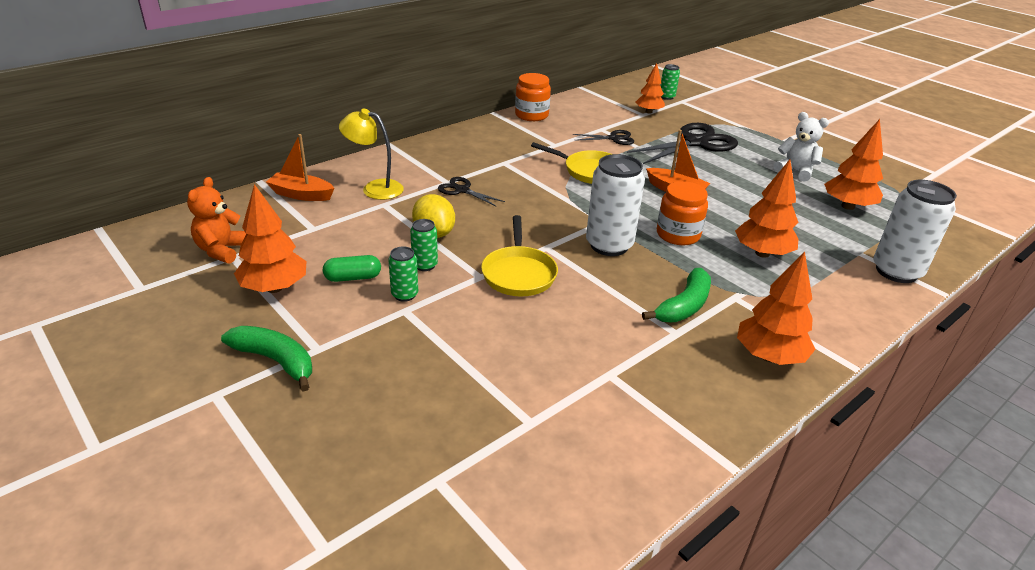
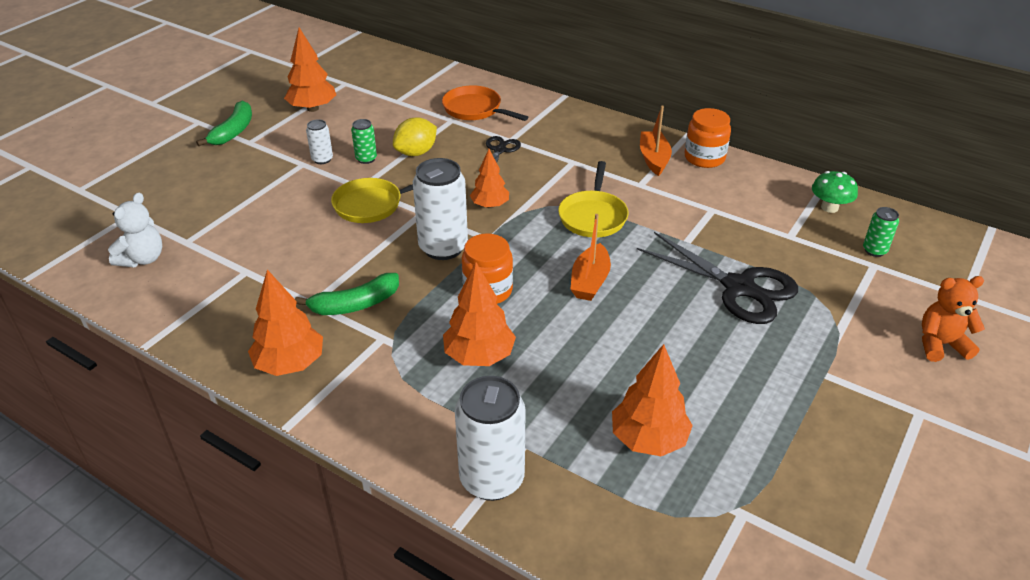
camera: 75 degrees right, 5 degrees up
orange teddy bear [187,177,246,263] -> orange teddy bear moved to [922,276,985,362]
orange boat [266,134,334,201] -> orange boat moved to [640,105,672,176]
green capsule [323,255,381,282] -> none
yellow lamp [339,109,404,200] -> orange pan [442,85,528,121]
green can [388,246,418,302] -> white can [306,119,333,164]
black scissors [573,130,634,145] -> none
orange tree [636,63,665,114] -> orange tree moved to [470,149,509,208]
green banana [642,268,711,322] -> green banana turned 45 degrees counterclockwise [295,273,399,315]
white teddy bear [774,112,829,182] -> white teddy bear moved to [108,193,162,267]
none -> green mushroom [812,171,858,213]

